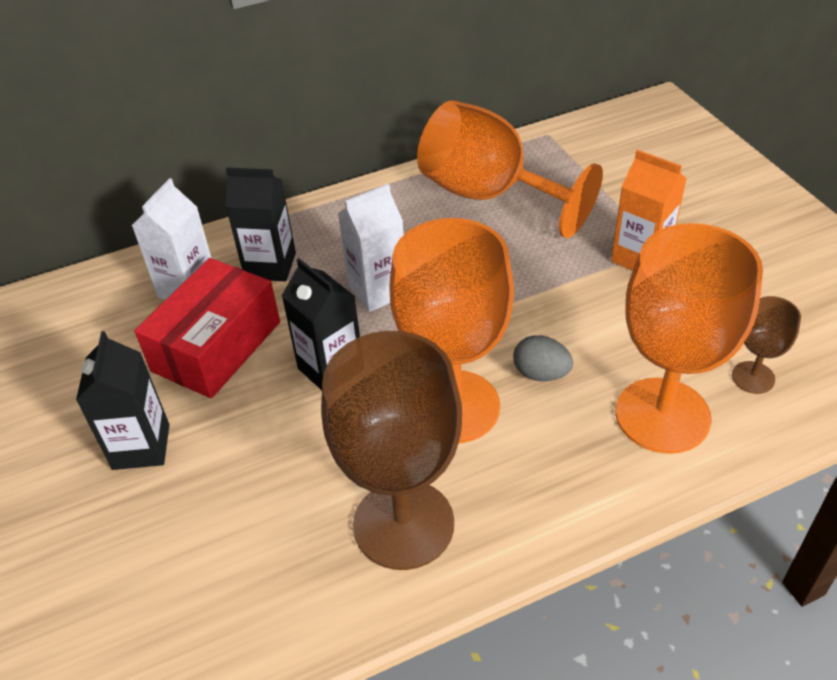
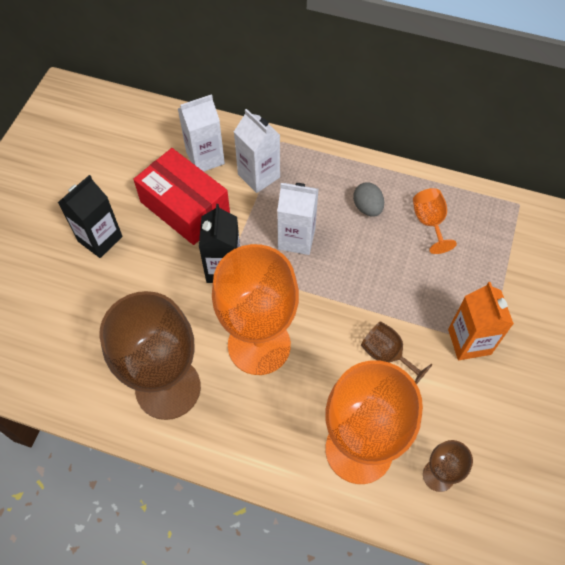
camera: 40 degrees right, 15 degrees up
red box [134,258,280,398] -> red box turned 60 degrees clockwise [133,148,230,245]
black carton [226,167,296,281] -> white carton [234,109,280,193]
orange goblet [417,100,603,238] -> orange goblet [413,188,457,254], size x0.46
grey egg [513,335,573,381] -> grey egg moved to [353,182,384,217]
none -> brown goblet [361,321,433,385]

